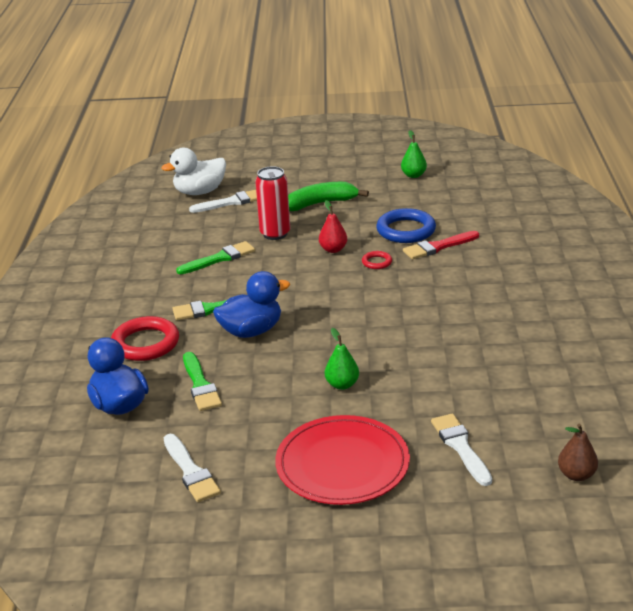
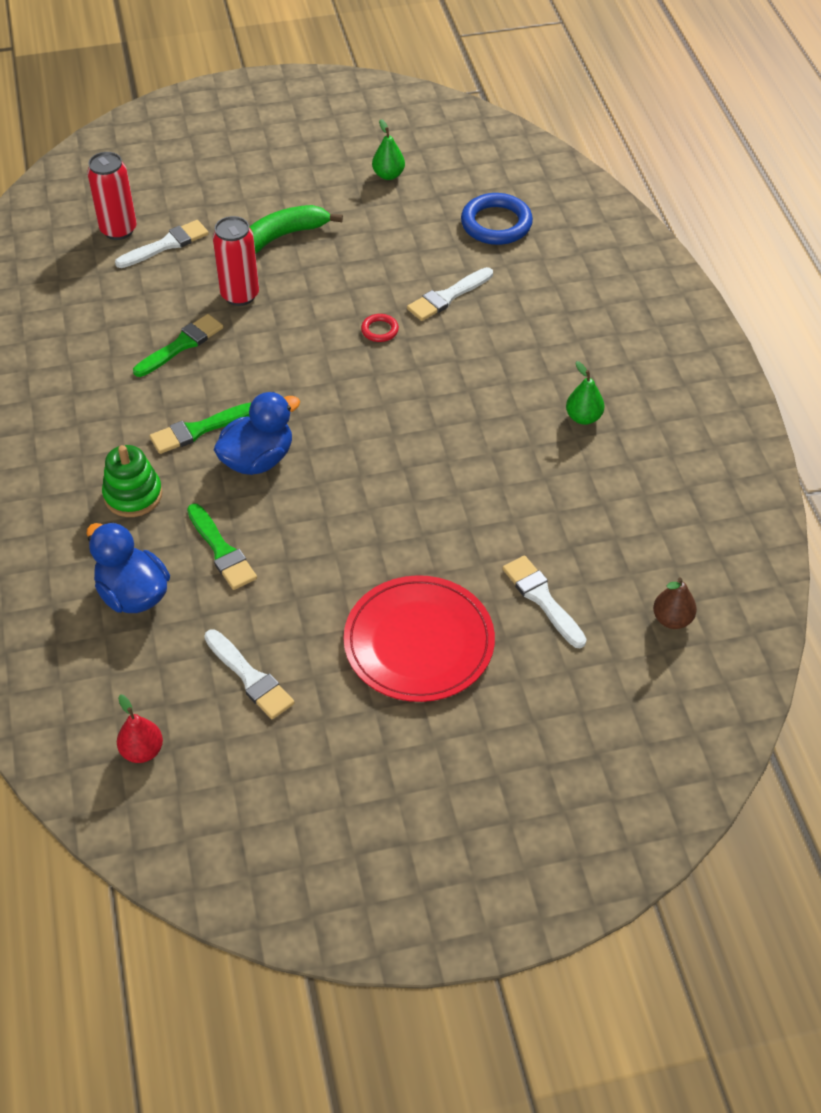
camera: 15 degrees left, 20 degrees up
red ring [111,316,179,361] -> green stacking toy [102,445,162,517]
white duck [162,148,226,195] -> red can [87,152,137,240]
red pear [319,200,347,253] -> red pear moved to [117,694,163,763]
green pear [325,328,359,390] -> green pear moved to [566,361,605,425]
blue ring [376,208,436,243] -> blue ring moved to [461,193,533,245]
red brush [403,231,479,259] -> white brush [407,267,493,321]

